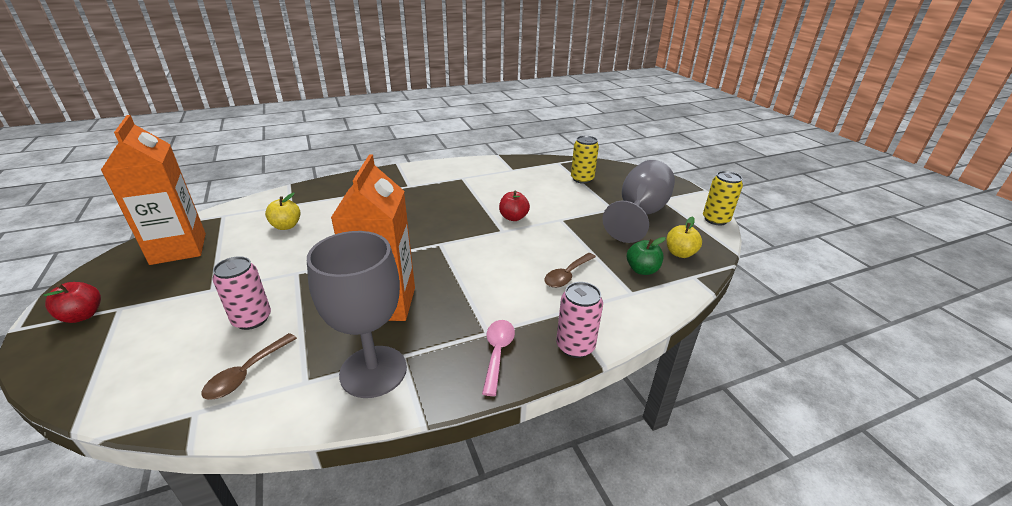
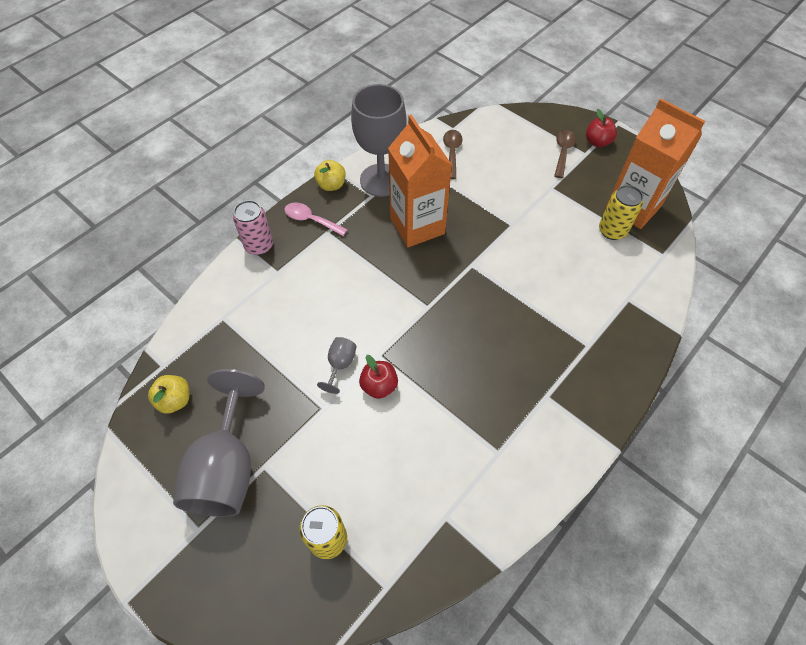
camera: 155 degrees right, 25 degrees up
pink can [213,256,271,330] -> none
yellow apple [265,192,300,230] -> yellow apple moved to [314,160,346,191]
pink spoon [482,320,515,396] -> pink spoon turned 135 degrees clockwise [285,202,348,236]
brown spoon [544,253,596,288] -> brown spoon moved to [554,130,576,178]
green apple [627,237,666,275] -> none
yellow can [703,171,743,225] -> yellow can moved to [599,185,643,240]
none -> grey goblet [317,337,357,394]

